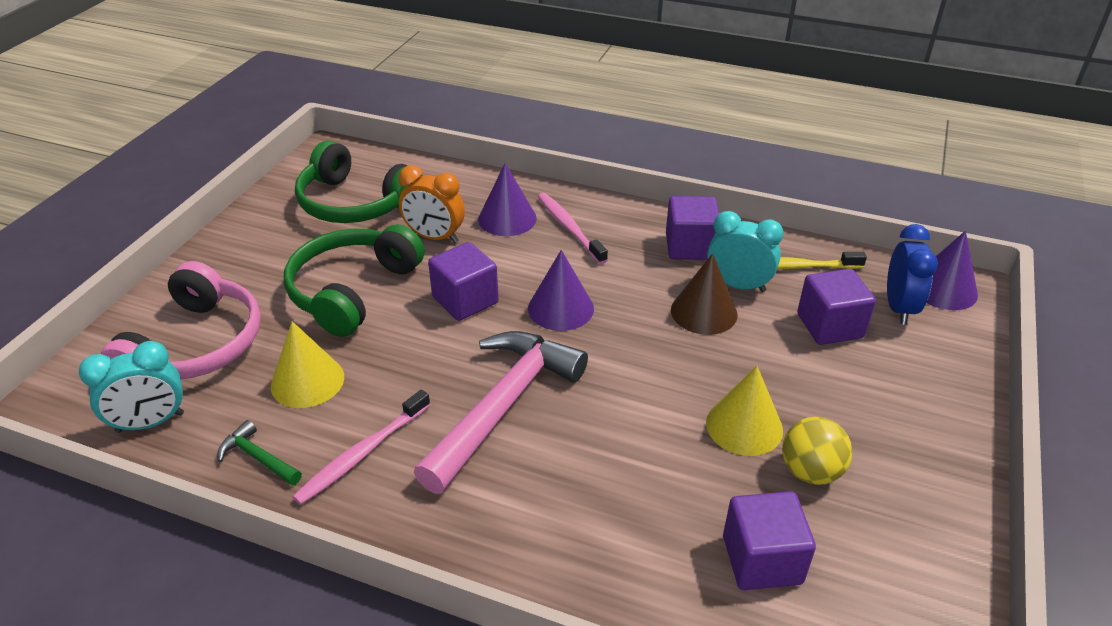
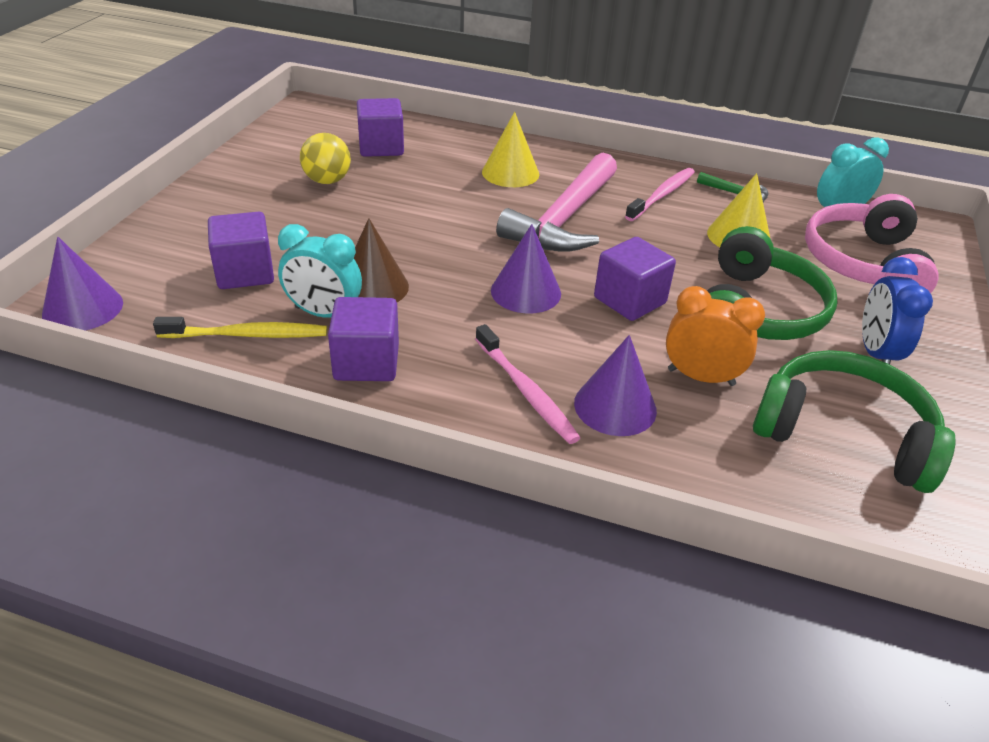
camera: 175 degrees right, 0 degrees up
yellow cone [706,366,783,456] -> yellow cone moved to [482,112,539,187]
blue clock [887,224,938,325] -> blue clock moved to [862,257,933,364]

